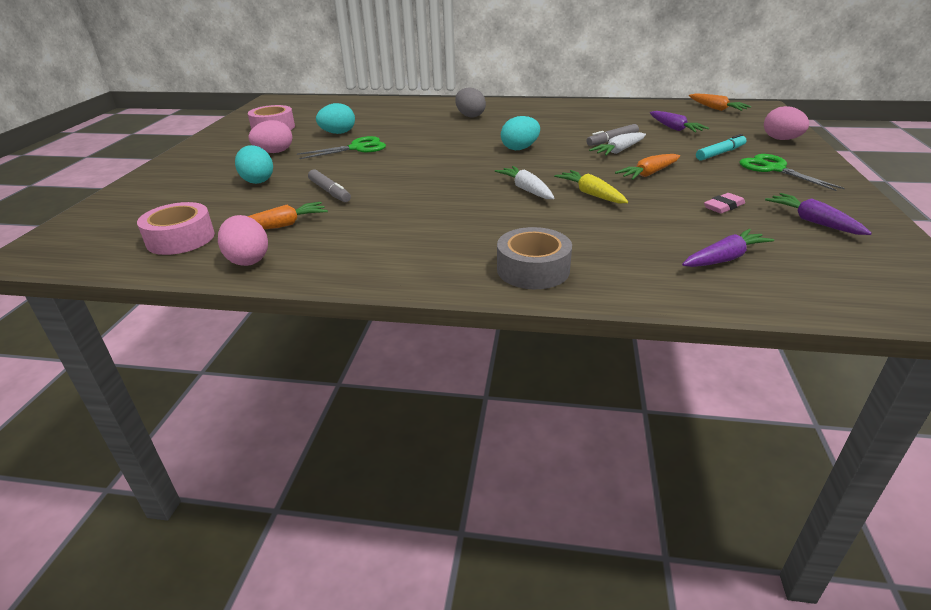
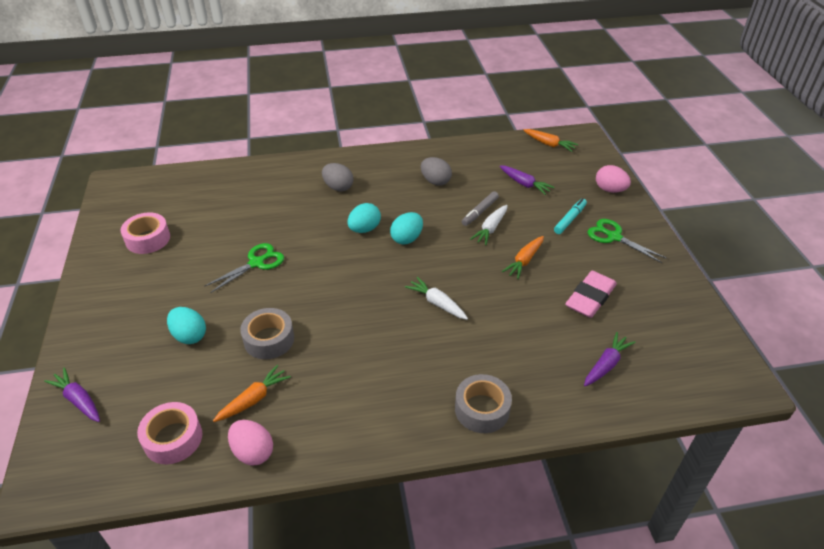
camera: 20 degrees left, 10 degrees up
pink egg [248,120,292,153] -> none
grey marker [308,169,351,202] -> grey tape [240,308,294,359]
turquoise egg [316,103,355,134] -> turquoise egg moved to [347,203,381,233]
yellow carrot [554,170,628,203] -> none
pink eraser [704,193,745,214] -> pink eraser [565,271,617,318], size x1.93
purple carrot [765,193,872,235] -> purple carrot moved to [44,368,100,422]
none -> grey egg [421,157,452,186]

